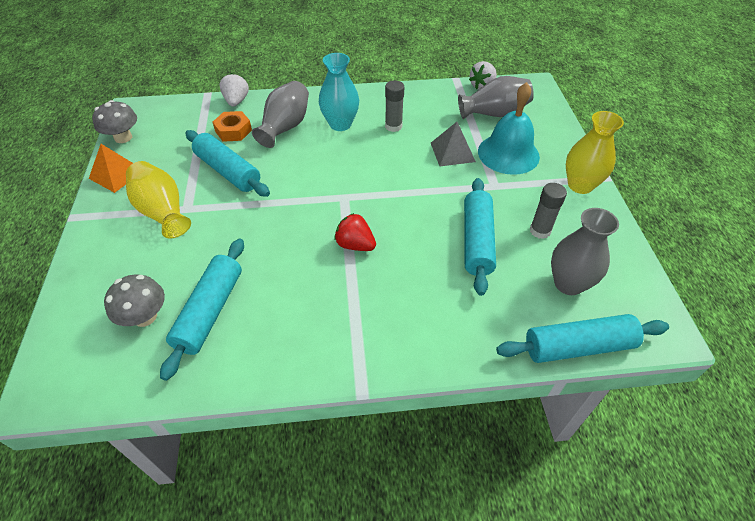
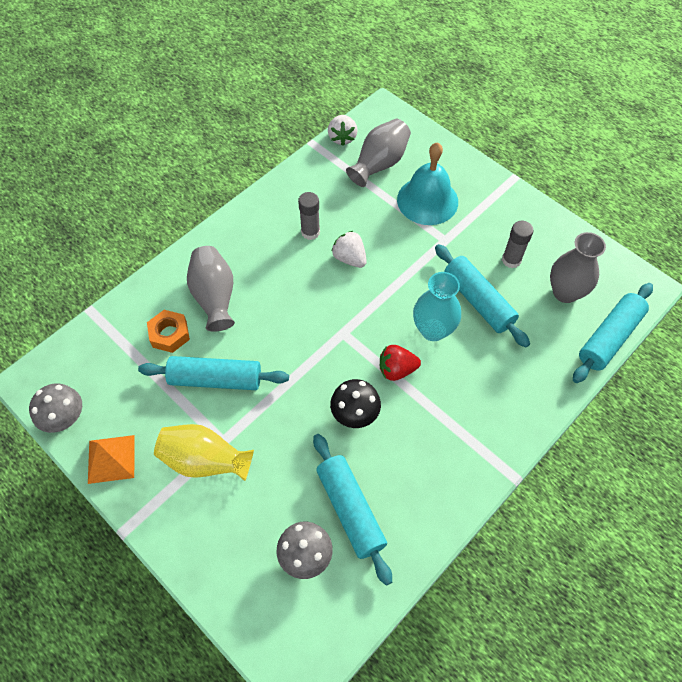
camera: 40 degrees left, 10 degrees up
white strawberry [220,73,249,107] -> white strawberry moved to [331,231,367,268]
turquoise vase [319,53,359,131] -> turquoise vase moved to [413,272,461,341]
grey pyramid [431,122,476,166] -> none
yellow vase [566,111,624,194] -> none
none -> black mushroom [330,379,381,428]

